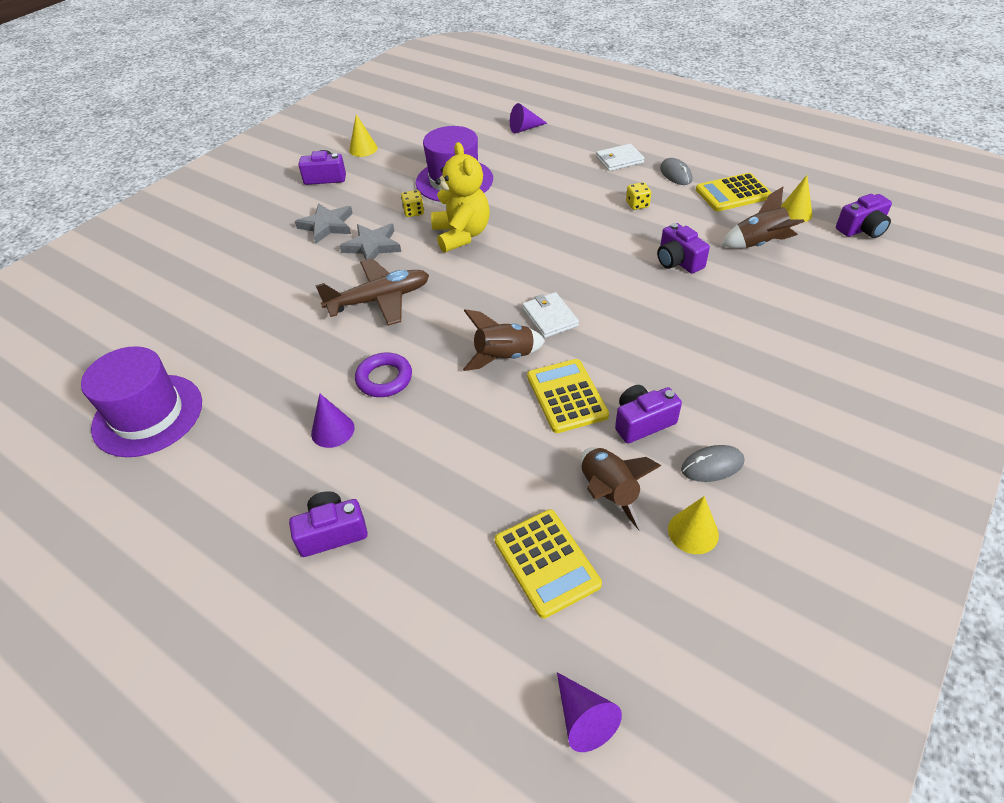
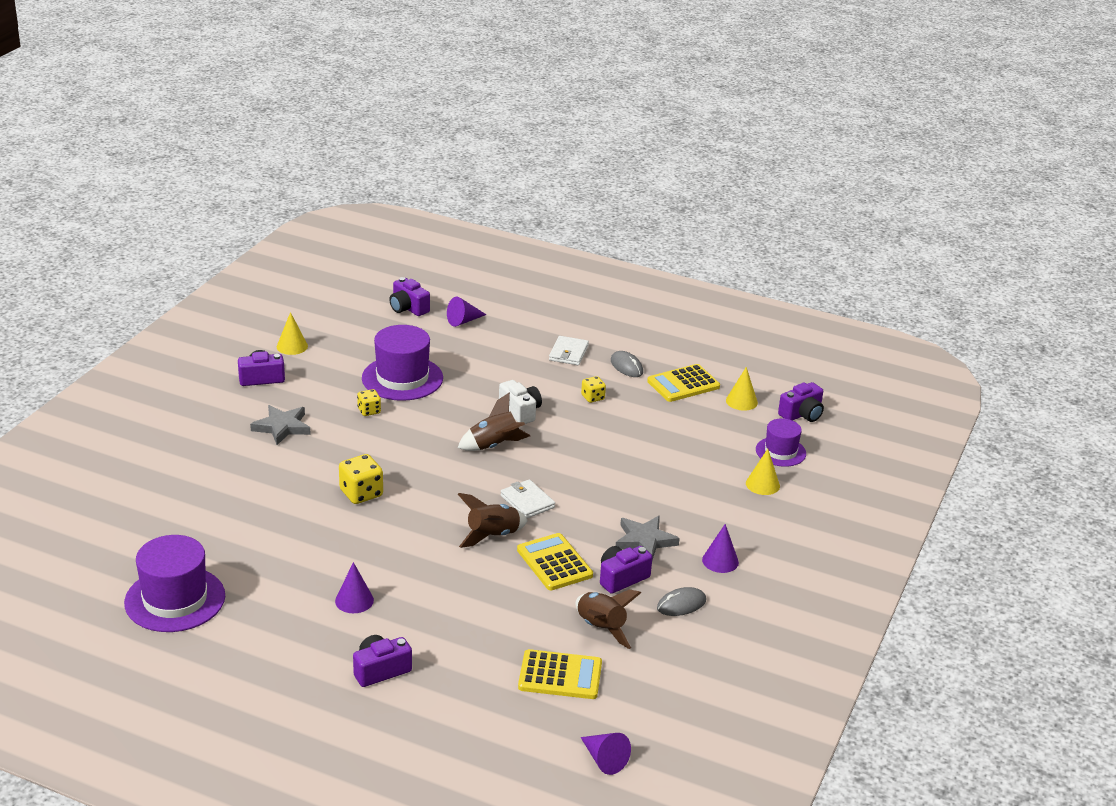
camera: 15 degrees left, 15 degrees down
brown plane [315,258,429,326] -> yellow dice [339,454,383,504]
grey star [340,224,401,260] -> grey star moved to [616,516,680,560]
purple ring [355,353,412,397] -> none
yellow teddy bear [431,142,490,253] -> none
yellow calculator [495,509,602,619] -> yellow calculator turned 45 degrees counterclockwise [518,649,602,699]
white wallet [596,144,645,171] -> white wallet turned 45 degrees counterclockwise [549,336,589,365]
purple camera [657,223,710,274] -> purple camera moved to [389,277,430,316]
yellow cone [668,496,719,554] -> yellow cone moved to [746,449,780,495]
brown rocket [721,187,805,248] -> brown rocket moved to [458,392,530,451]
none -> white camera [499,380,542,424]
none -> purple cone [702,524,739,573]
none -> purple hat [756,419,806,467]

